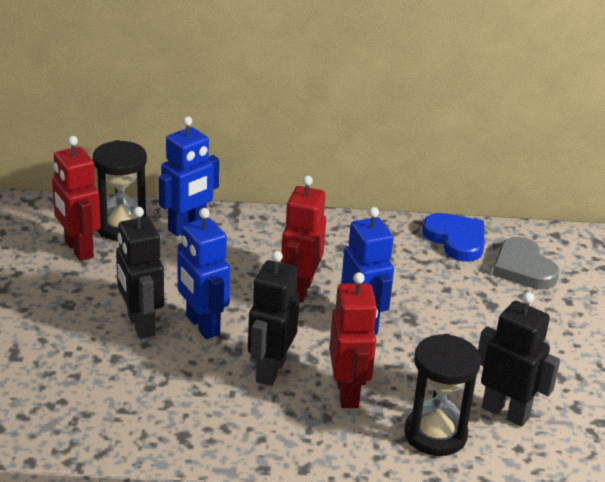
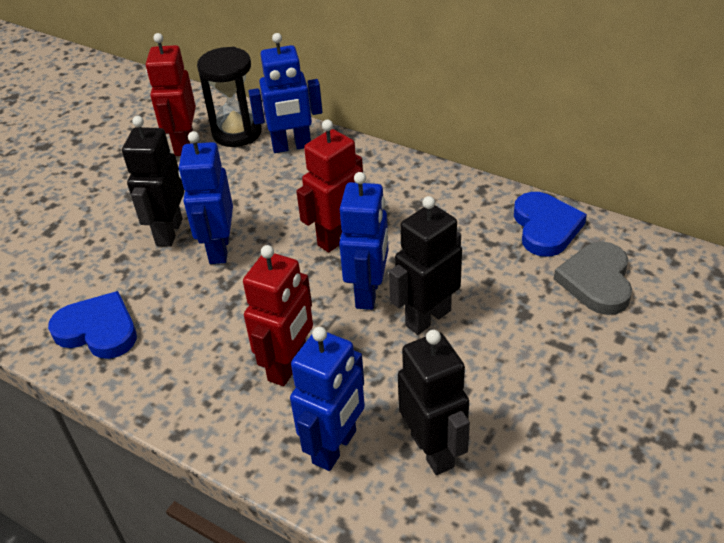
camera: 35 degrees right, 10 degrees up
black robot [248,251,300,386] -> black robot moved to [389,196,462,335]
black hourglass [404,334,481,456] -> blue robot [290,327,365,471]
none -> blue heart [48,291,137,359]

